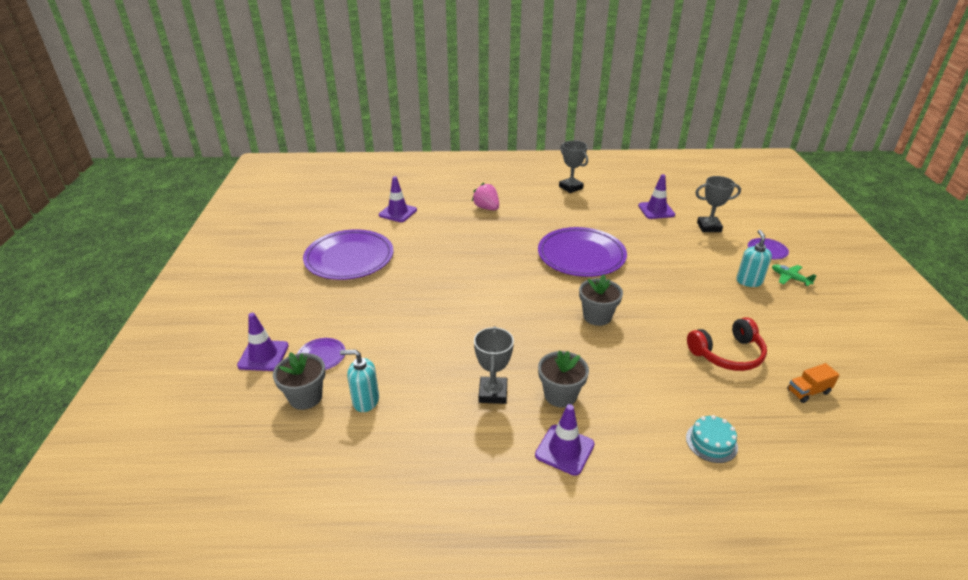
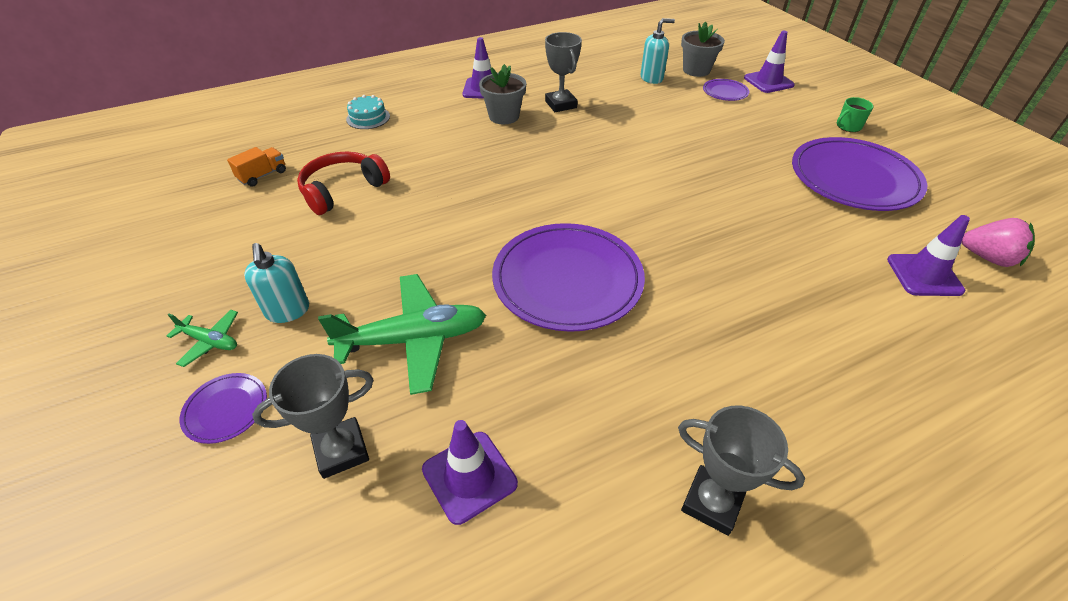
camera: 155 degrees right, 10 degrees up
pink strawberry [472,183,499,210] -> pink strawberry moved to [962,218,1035,267]
grey flower pot [579,274,623,326] -> none
none -> green plane [318,274,486,395]
none -> green mug [837,97,874,132]

